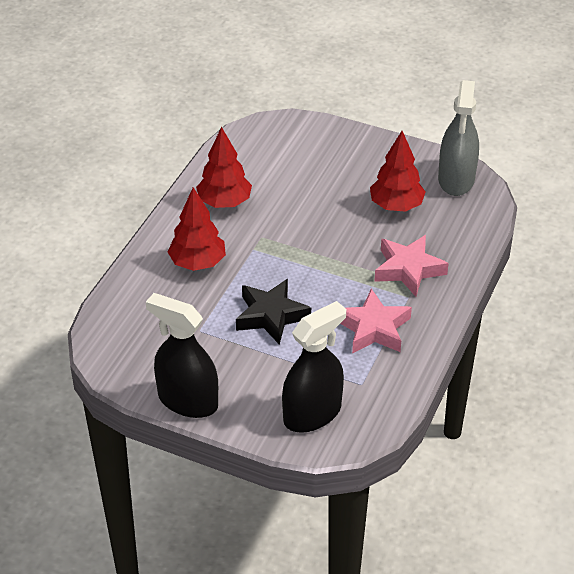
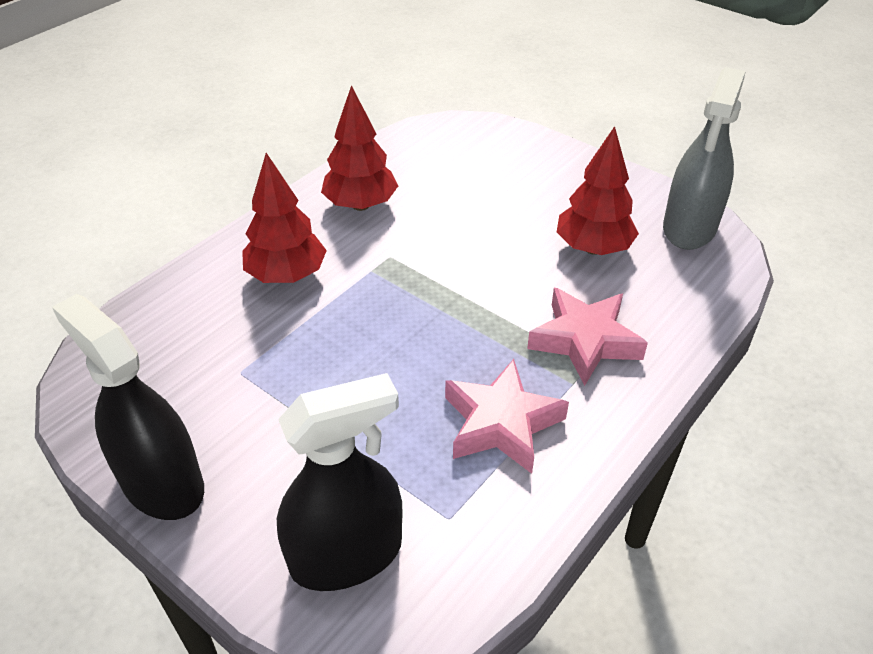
camera: 15 degrees right, 0 degrees up
black star [236,279,311,345] -> none

